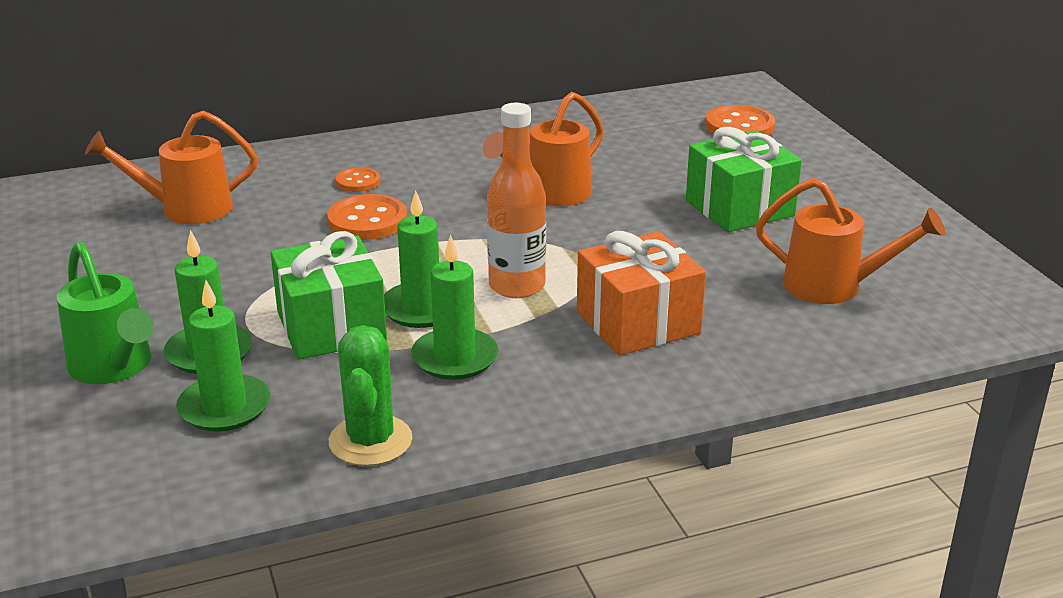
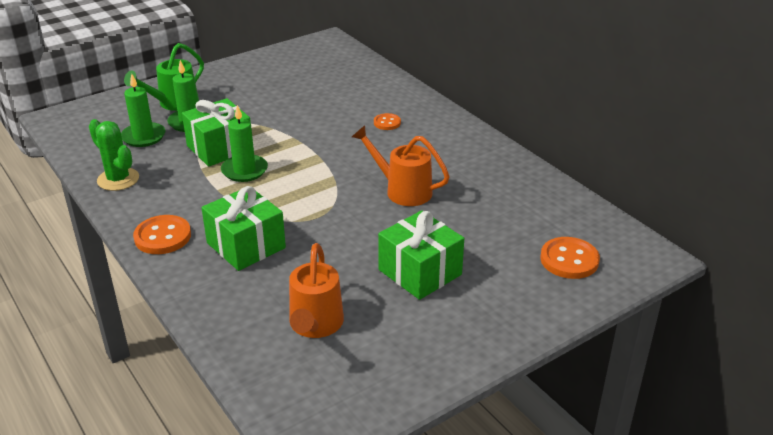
camera: 75 degrees right, 5 degrees up
orange watering can [85,110,258,224] -> none
orange button [327,194,407,240] -> orange button moved to [133,215,191,254]
green cactus [329,325,412,466] -> green cactus turned 60 degrees clockwise [89,119,139,191]
green candle [411,235,499,380] -> none
orange bottle [487,103,546,298] -> none
orange gift [577,231,706,356] -> green gift [201,186,286,271]

